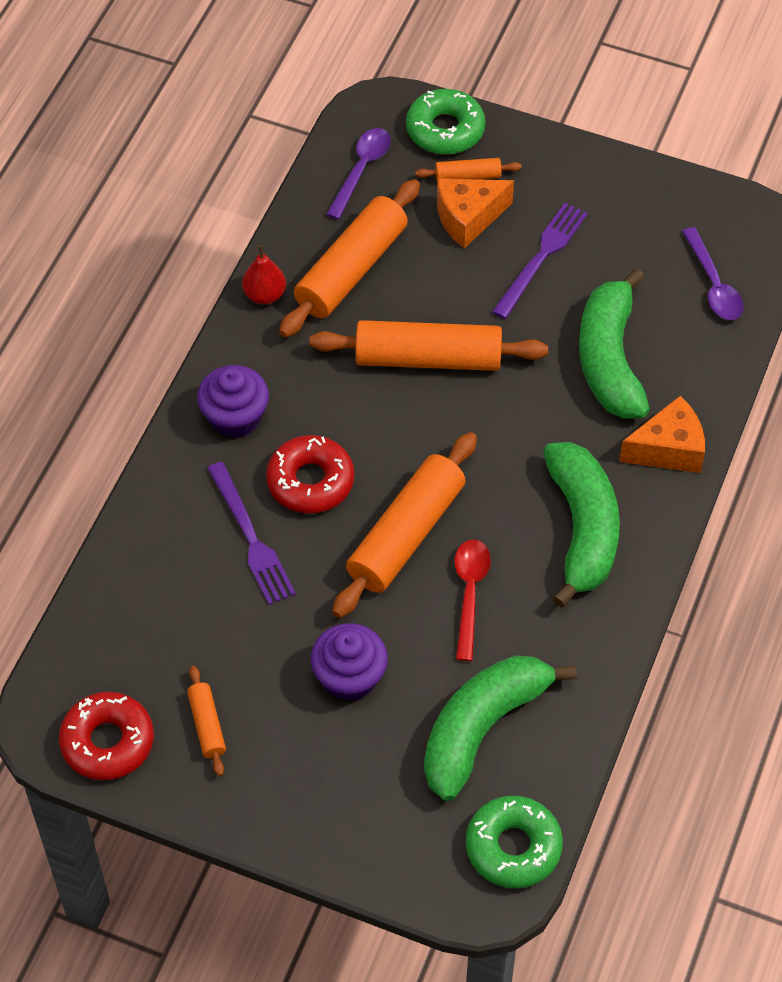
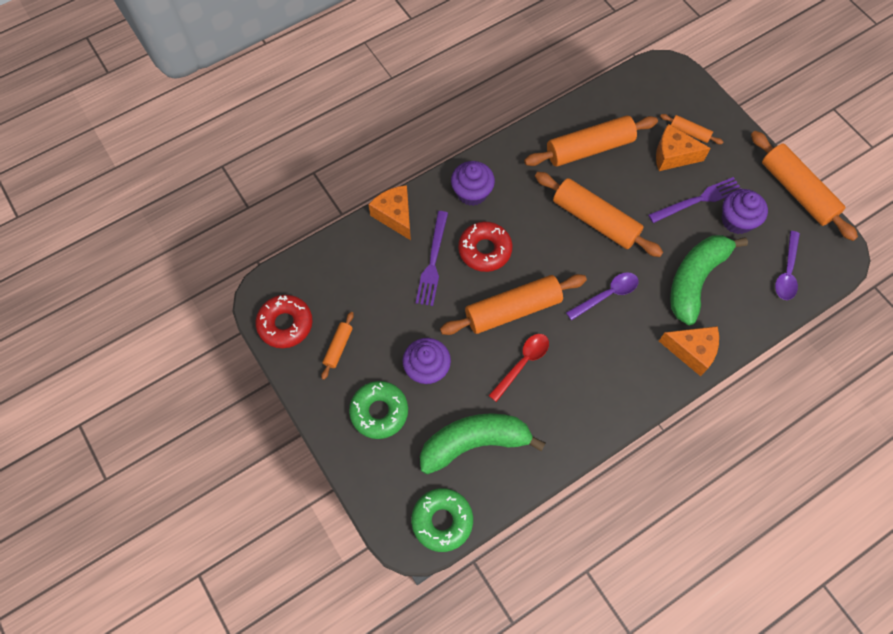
camera: 35 degrees right, 10 degrees up
red pear [242,245,286,305] -> none
purple spoon [326,128,391,220] -> purple spoon moved to [566,272,638,321]
green donut [406,89,485,155] -> green donut moved to [349,381,408,439]
green banana [543,442,620,608] -> none
none -> orange cheese [368,185,411,240]
none -> purple cupcake [722,189,768,234]
none -> orange rolling pin [751,131,858,241]

